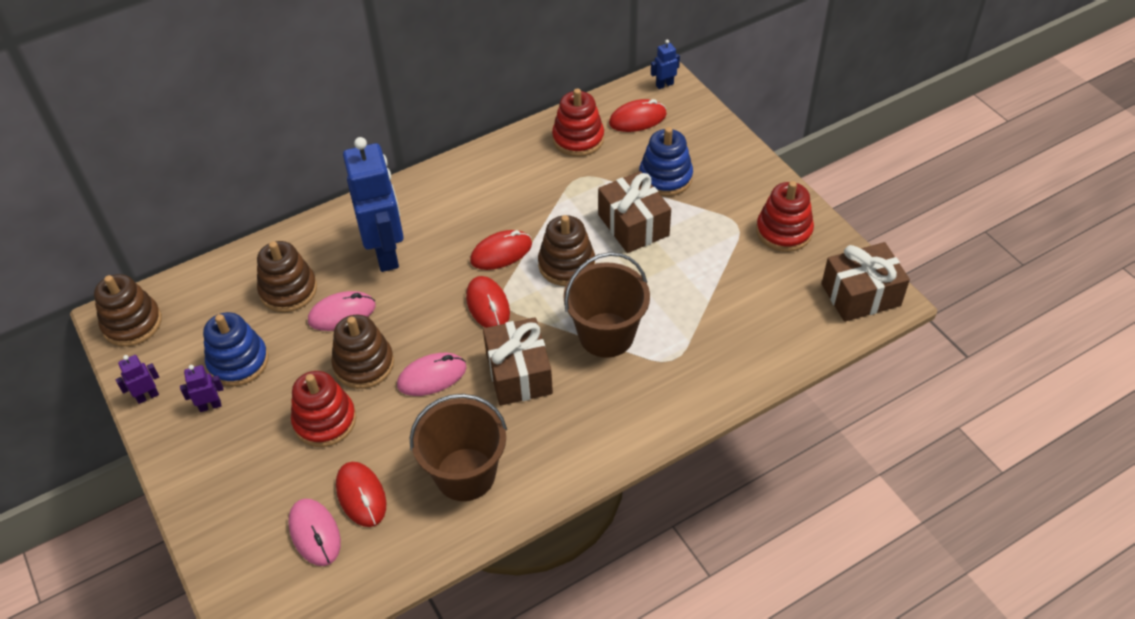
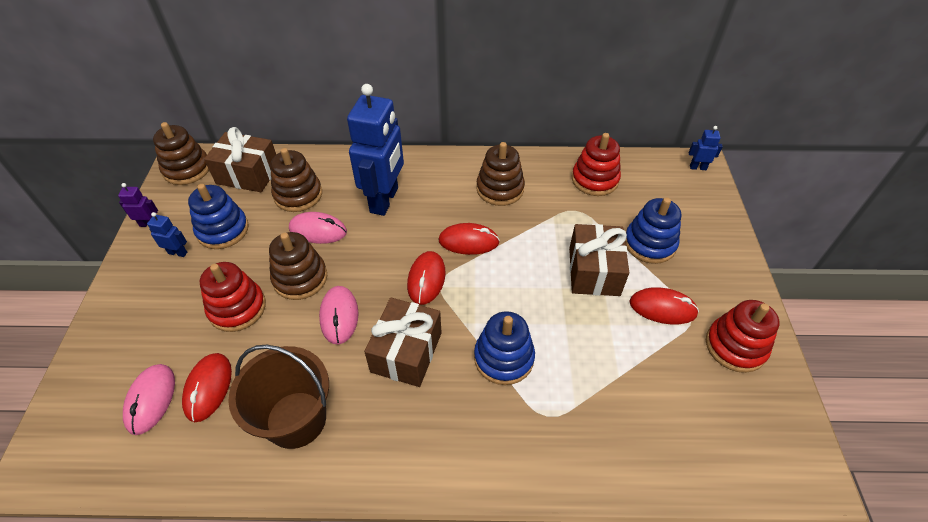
camera: 30 degrees right, 0 degrees up
purple robot [180,365,224,412] -> blue robot [147,212,187,257]
pink mouse [397,353,467,396] -> pink mouse turned 75 degrees clockwise [319,286,359,344]
brown stacking toy [538,215,595,286] -> brown stacking toy moved to [476,142,525,206]
brown bucket [563,252,650,358] -> blue stacking toy [474,311,535,385]
red mouse [609,99,667,132] -> red mouse moved to [630,287,699,324]
brown gift [822,242,910,322] -> brown gift moved to [204,127,276,192]

